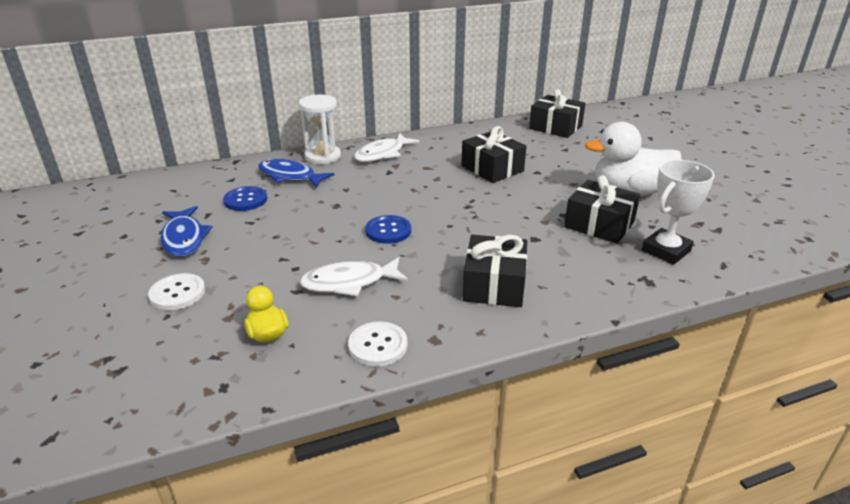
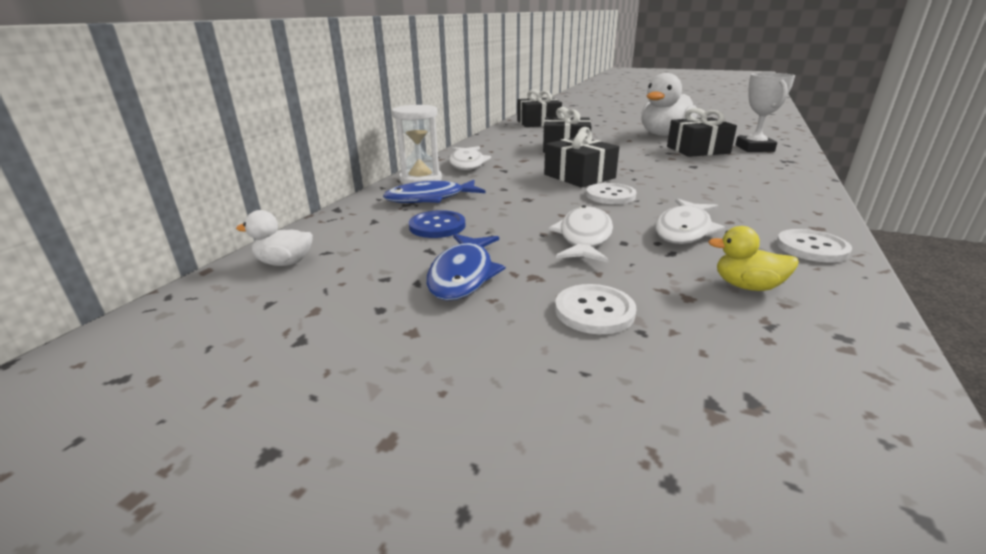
camera: 45 degrees left, 5 degrees down
blue fish [161,206,212,257] -> blue fish turned 75 degrees clockwise [426,234,505,301]
blue button [365,215,411,244] -> white button [586,183,637,204]
black gift [463,235,527,307] -> black gift moved to [544,127,619,188]
none -> white duck [236,210,313,266]
none -> white fish [548,205,613,263]

